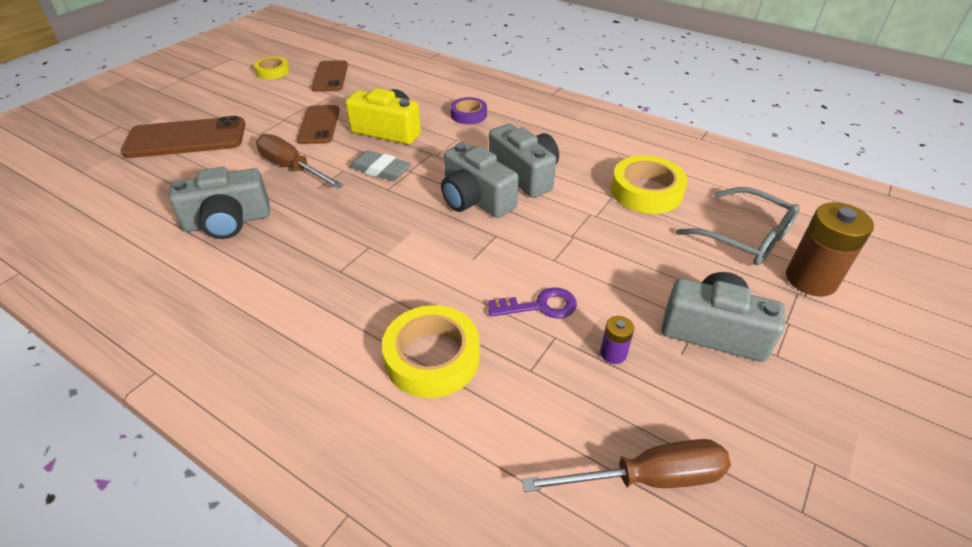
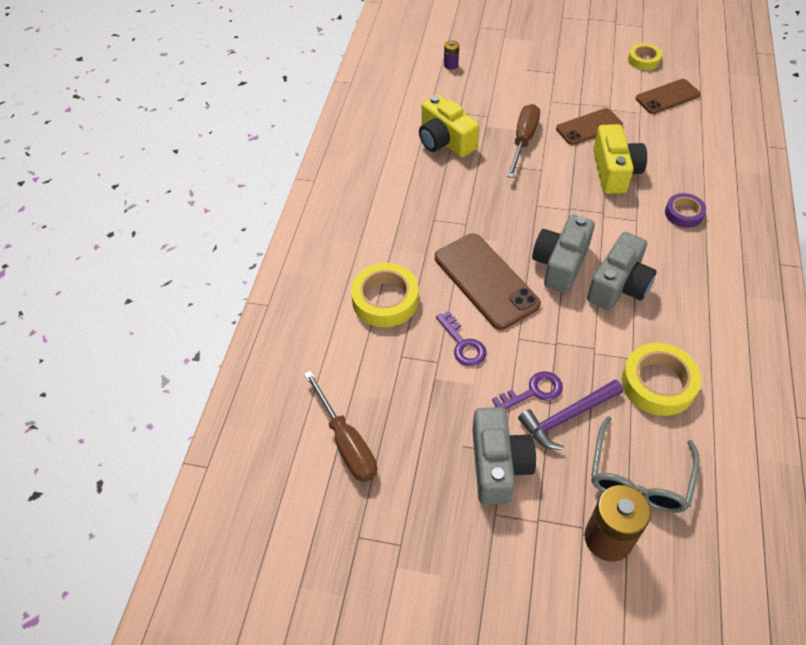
camera: 70 degrees right, 10 degrees up
brown phone [121,116,245,158] -> brown phone moved to [435,234,541,330]
grey camera [169,167,270,239] -> yellow camera [419,94,479,157]
grey eraser [350,150,411,181] -> none
purple battery [600,316,634,364] -> purple battery moved to [444,40,459,70]
none -> purple key [492,371,563,410]
none -> purple hammer [518,379,623,450]

